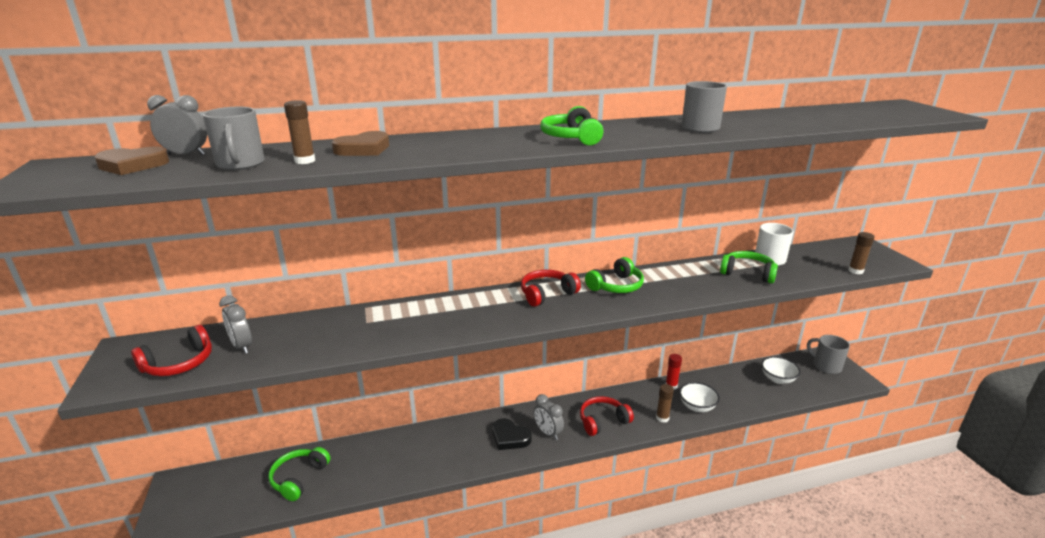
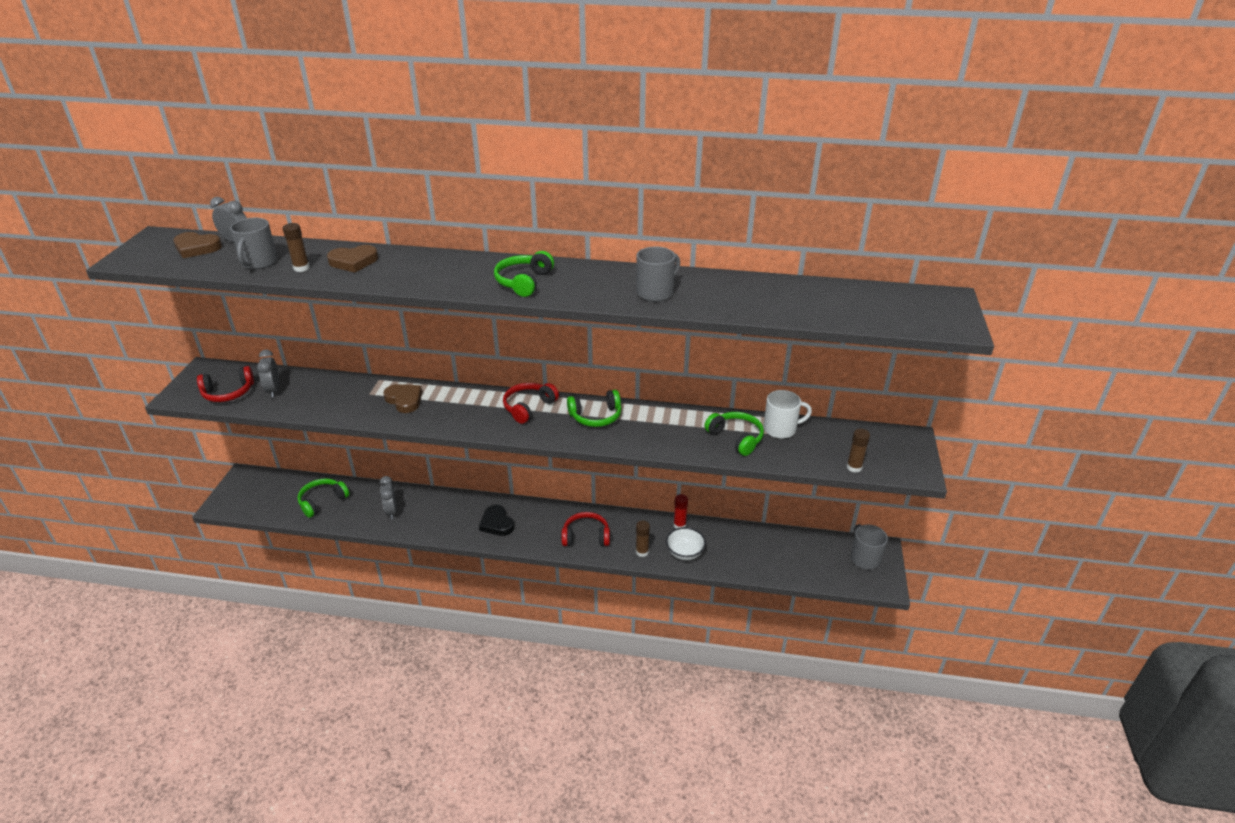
camera: 25 degrees right, 10 degrees up
red headphones [521,270,581,307] -> red headphones turned 45 degrees counterclockwise [503,383,559,424]
grey clock [534,394,564,440] -> grey clock moved to [380,476,397,520]
white bowl [761,356,801,384] -> none
none -> brown heart [383,384,422,413]

